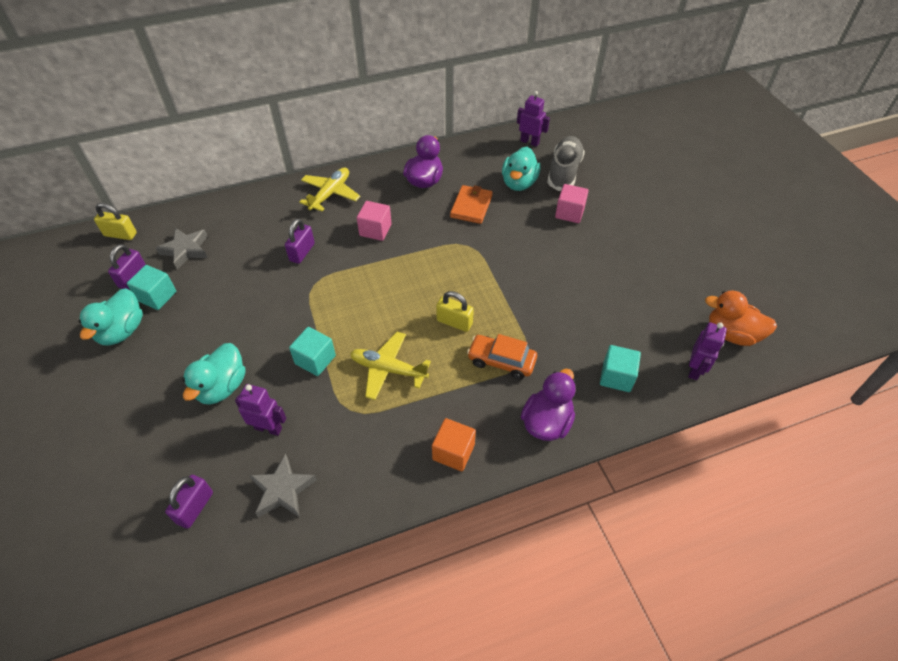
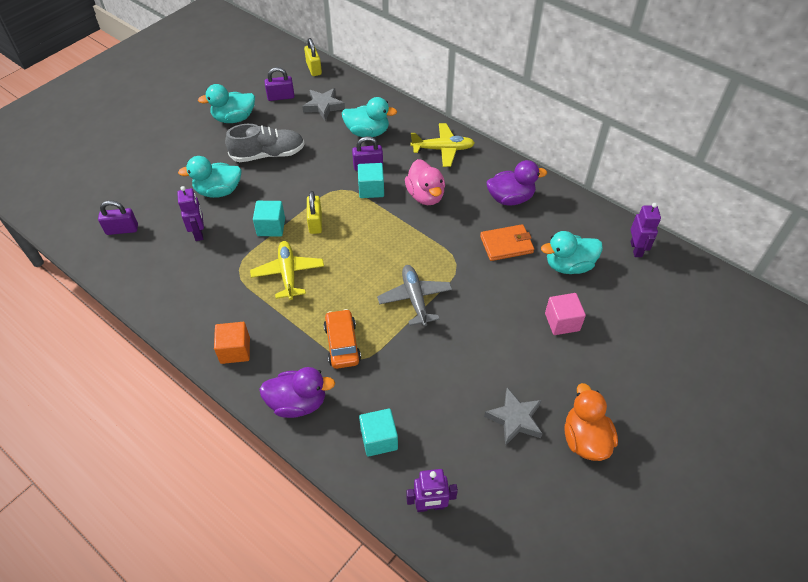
camera: 60 degrees right, 0 degrees up
turquoise cube [127,265,176,310] -> turquoise cube moved to [358,163,384,198]
grey star [250,454,317,518] -> grey star moved to [484,388,543,446]
pink cube [357,201,392,241] -> pink duck [405,159,445,205]
yellow padlock [436,291,474,332] -> yellow padlock moved to [307,191,322,234]
grey shoe [547,136,585,191] -> grey shoe moved to [225,124,305,162]
orange duck [705,290,777,346] -> orange duck moved to [565,383,618,461]
none -> turquoise duck [342,97,397,137]
none -> grey plane [377,265,452,326]

